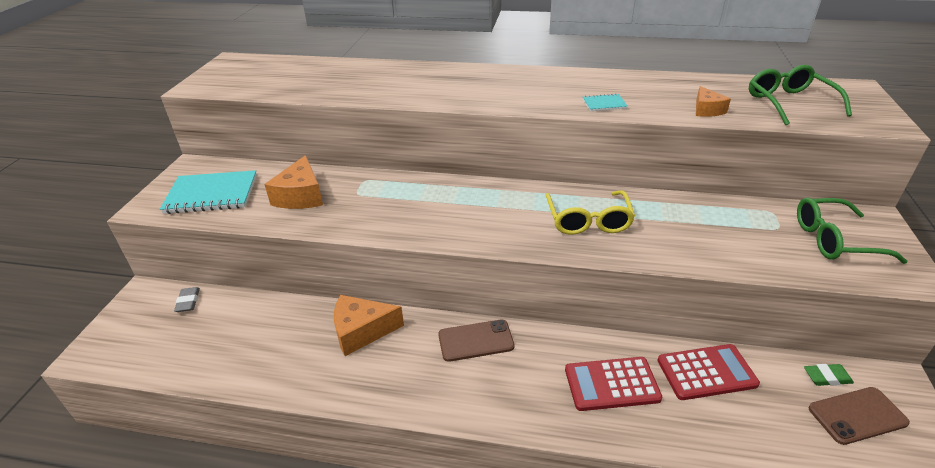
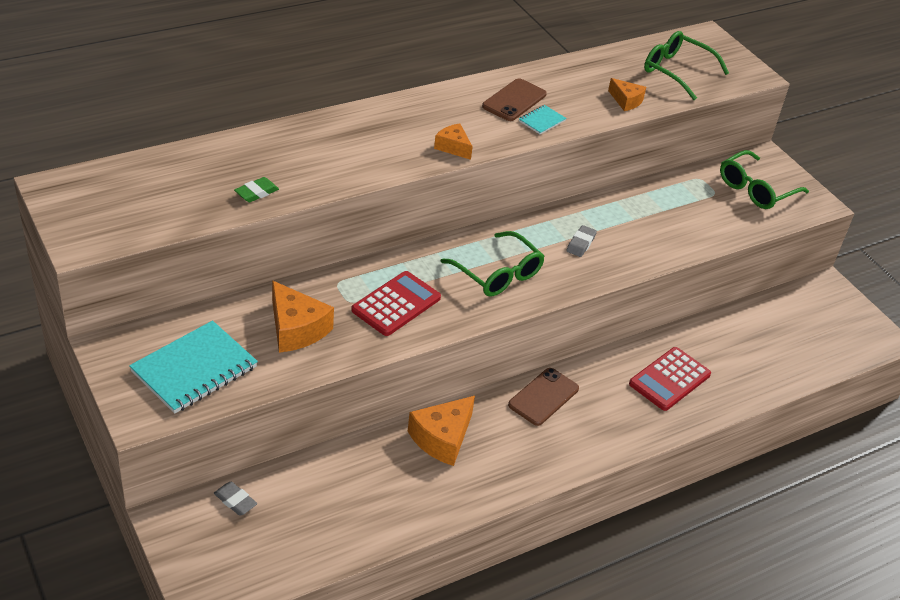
camera: 45 degrees left, 5 degrees up
yellow glasses [546,190,635,235] -> grey eraser [566,225,597,257]
red calculator [657,344,760,400] -> red calculator moved to [351,271,441,336]
green eraser [804,364,854,386] -> green eraser moved to [234,177,279,202]
brown phone [808,387,910,445] -> brown phone moved to [482,78,547,121]
none -> orange cheese [434,123,473,160]
none -> green glasses [440,231,545,297]

